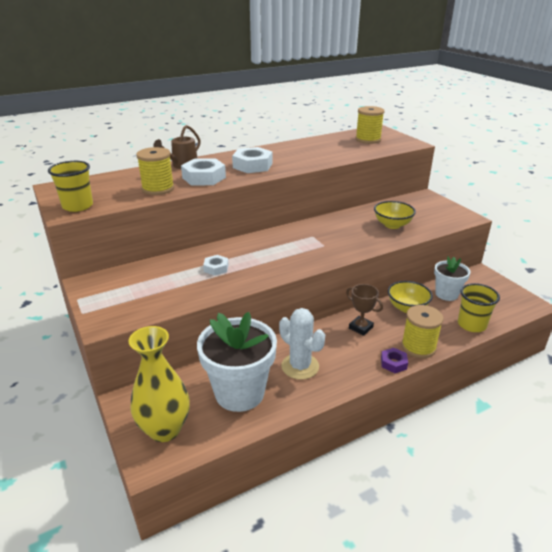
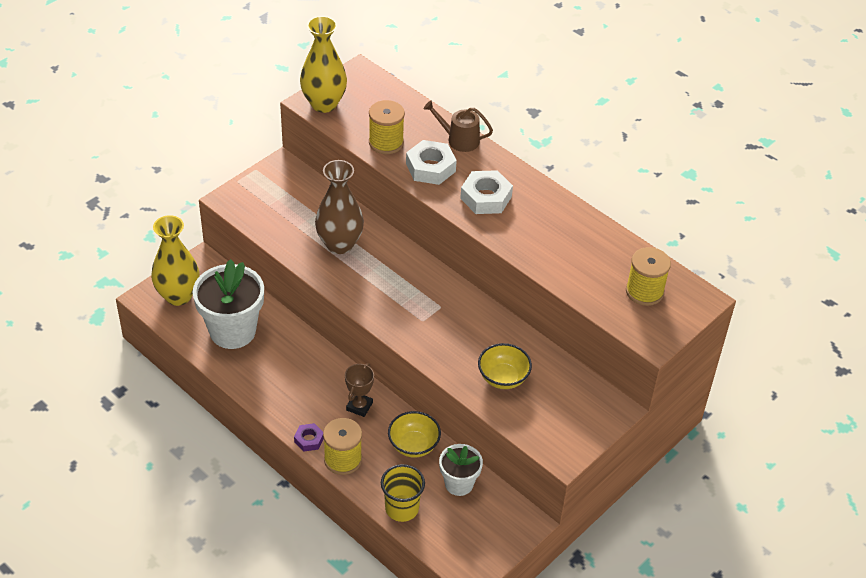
camera: 70 degrees right, 15 degrees up
yellow cup [48,161,93,212] -> yellow vase [300,16,347,113]
white nut [203,255,228,276] -> brown vase [315,160,364,254]
white cactus [279,308,325,380] -> none

